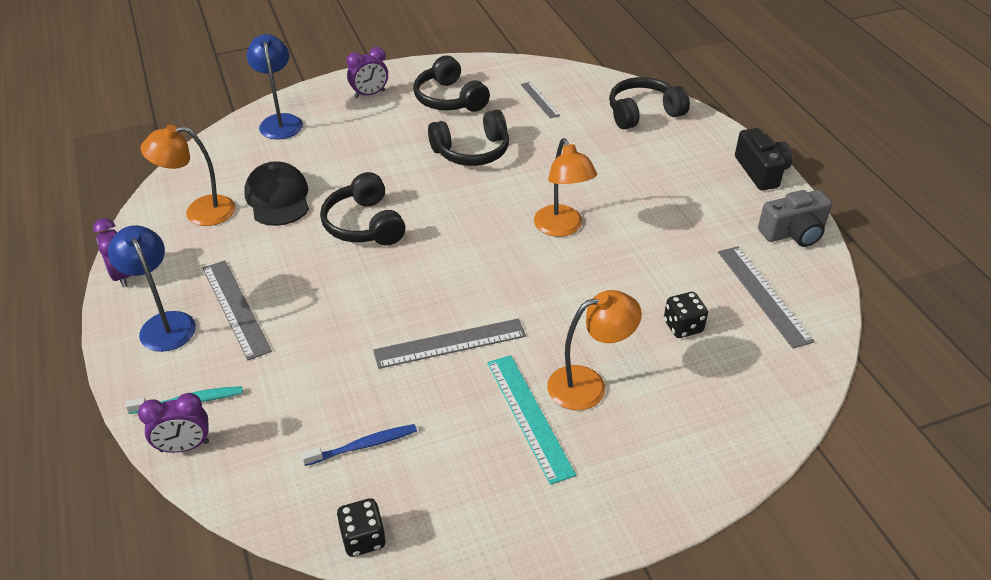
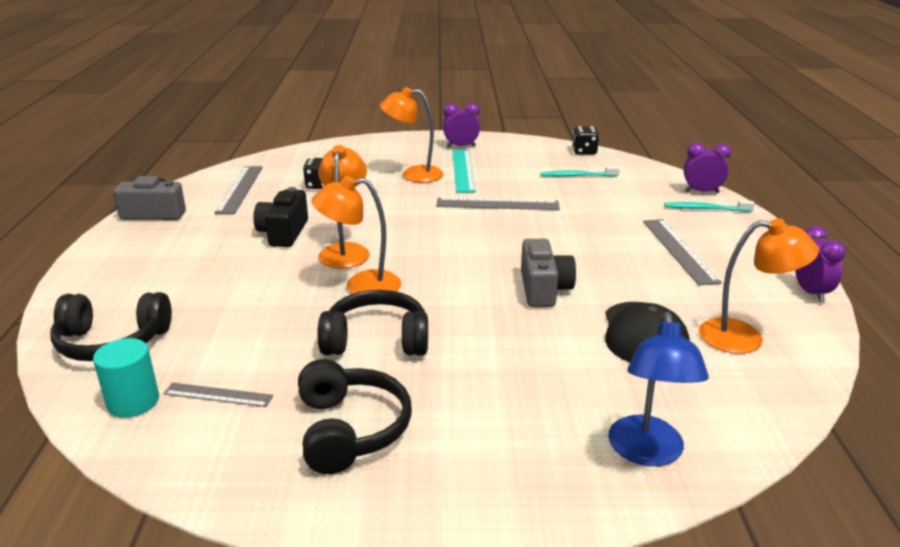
camera: 160 degrees left, 15 degrees down
blue lamp [108,225,196,352] -> none
blue toothbrush [301,424,417,466] -> turquoise toothbrush [540,166,620,177]
black headphones [320,172,405,245] -> grey camera [521,239,576,307]
purple clock [346,47,388,98] -> purple clock moved to [443,103,480,147]
grey ruler [520,82,560,118] -> grey ruler turned 75 degrees counterclockwise [164,383,273,407]
black camera [735,128,792,190] -> black camera moved to [253,187,308,247]
none -> turquoise cylinder [93,338,159,418]
none -> orange lamp [311,176,401,294]

